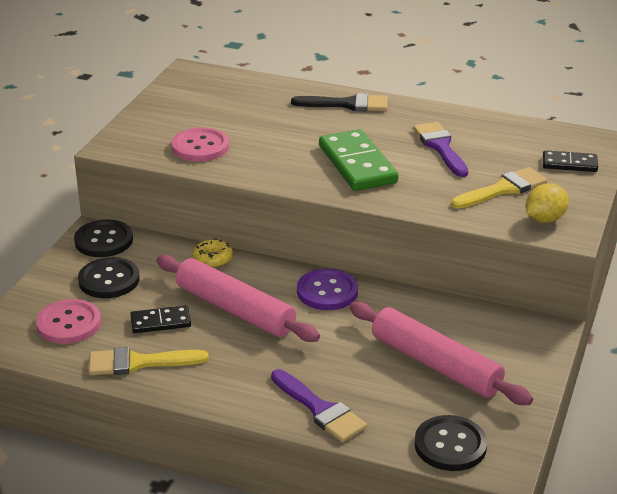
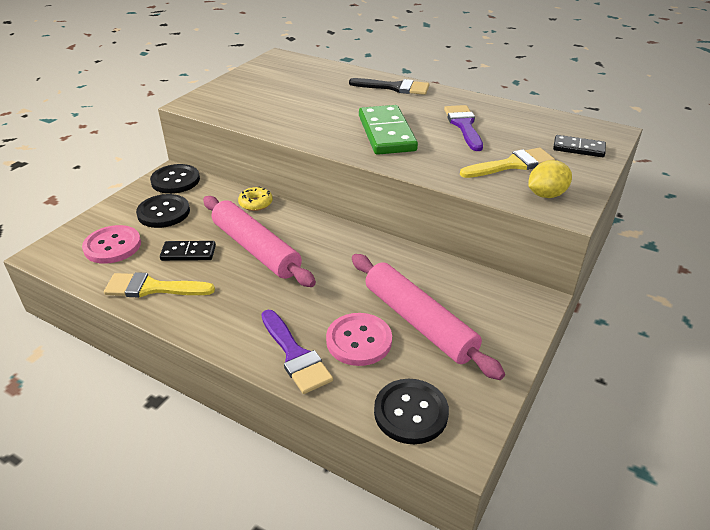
camera: 10 degrees right, 5 degrees up
pink button [172,128,229,162] -> pink button moved to [326,313,392,366]
purple button [297,268,358,310] -> none

